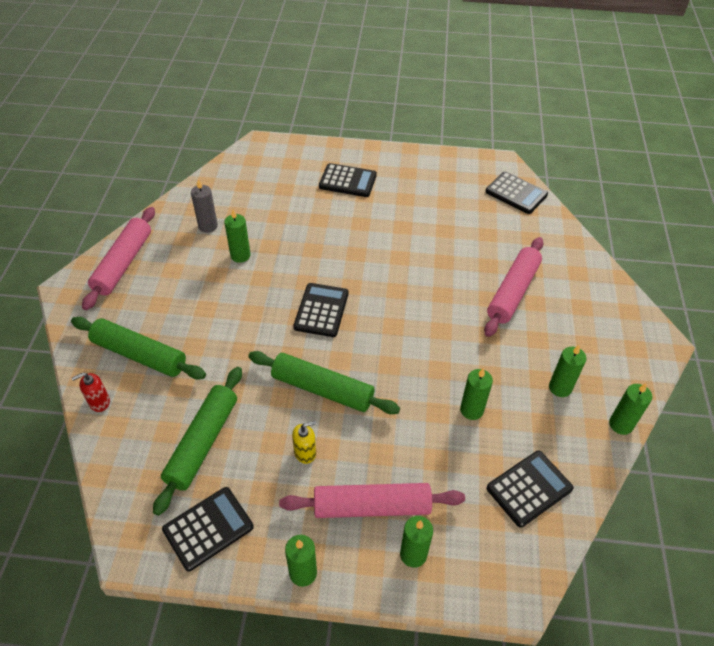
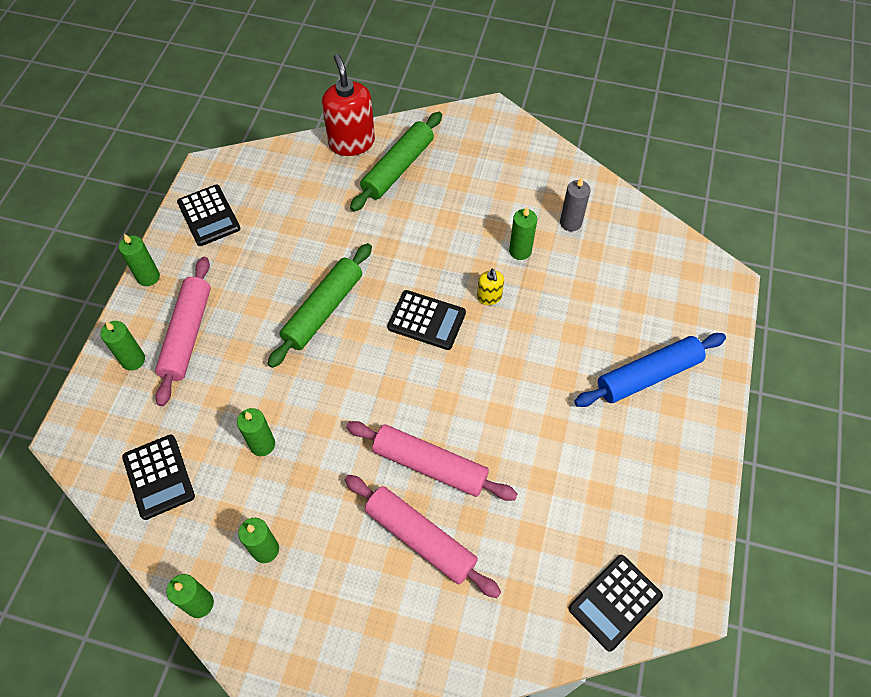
camera: 100 degrees right, 10 degrees up
red soap dispenser [72,372,110,412] -> red soap dispenser [322,53,375,156], size x2.08
pink rolling pin [82,207,155,310] -> pink rolling pin moved to [346,421,518,501]
green rolling pin [153,367,242,516] -> none
yellow soap dispenser [292,421,316,464] -> yellow soap dispenser moved to [477,269,504,305]
black calculator [319,163,377,197] -> blue rolling pin [574,333,726,407]

